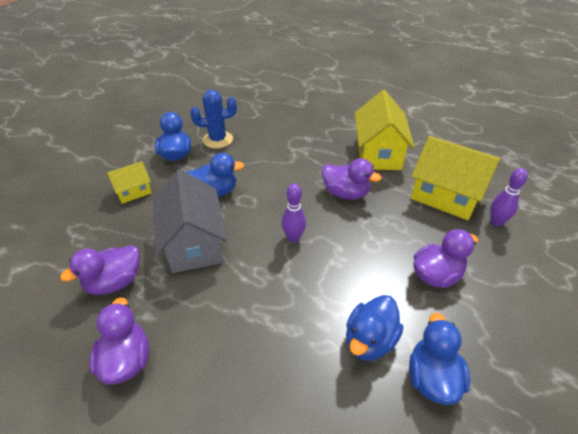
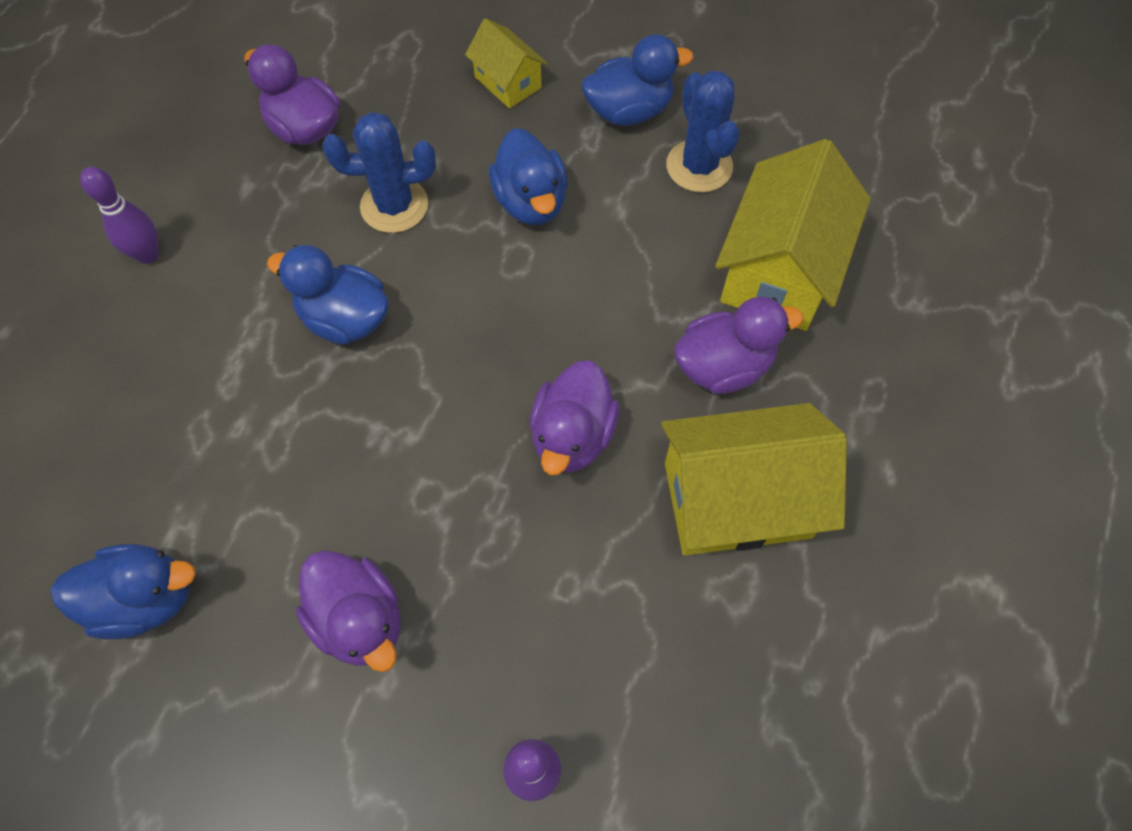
camera: 80 degrees right, 20 degrees up
purple duck [89,297,149,384] -> purple duck moved to [674,296,804,394]
grey house [153,169,227,273] -> blue cactus [323,112,436,233]
purple bowling pin [282,183,306,242] -> purple bowling pin moved to [80,167,159,264]
blue duck [346,295,404,360] -> blue duck moved to [267,245,389,345]
yellow house [411,136,500,220] -> yellow house moved to [715,139,870,331]

